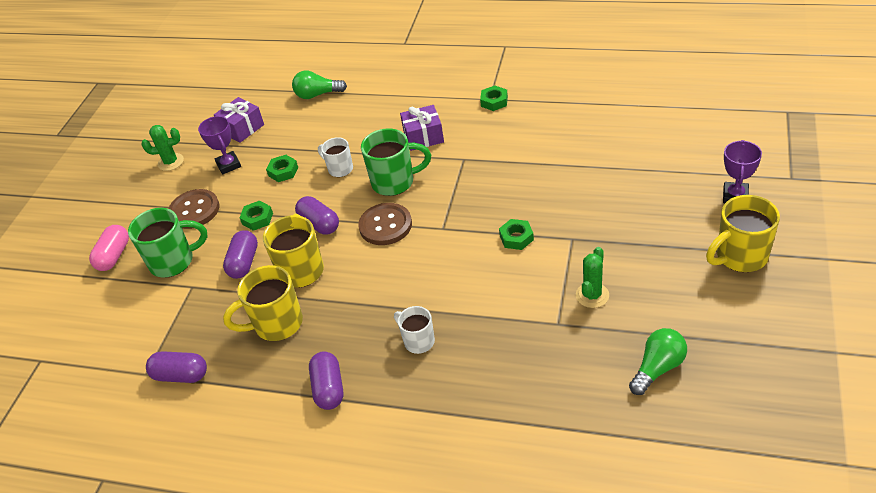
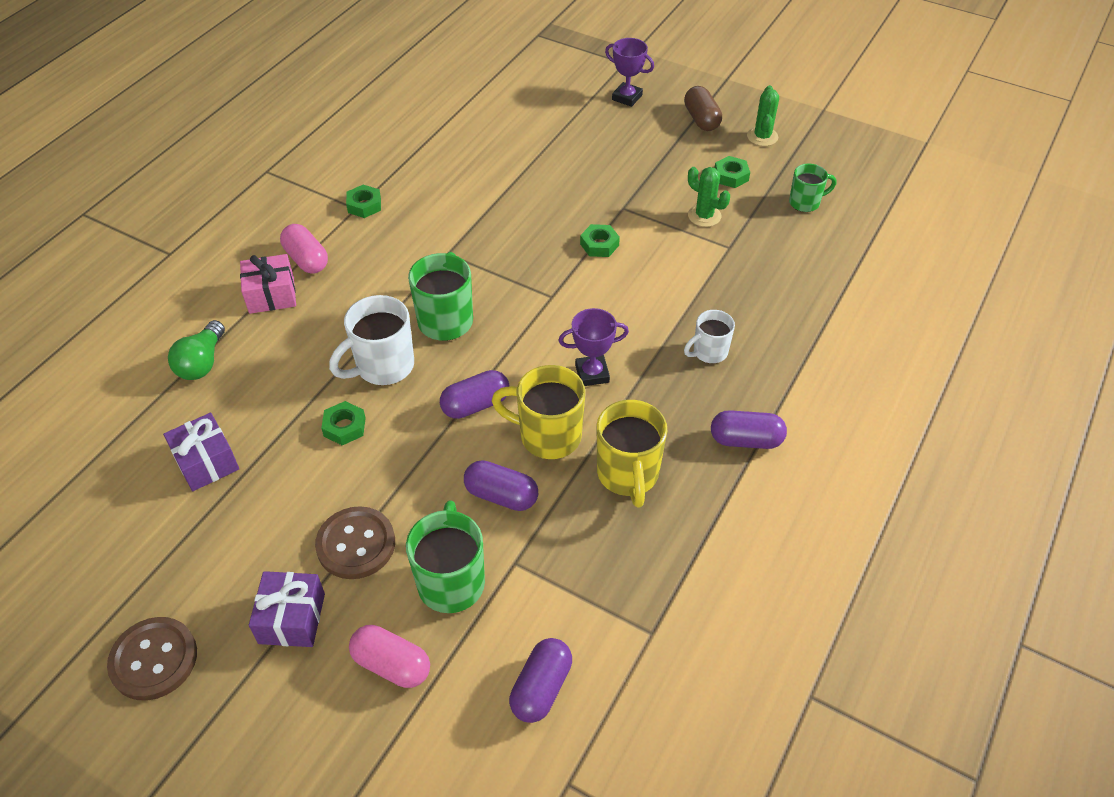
camera: 80 degrees left, 5 degrees up
green cactus [142,125,184,171] -> green cactus moved to [747,85,779,146]
purple capsule [146,351,207,383] -> purple capsule moved to [509,638,572,723]
purple trophy [198,116,241,175] -> purple trophy moved to [558,308,629,386]
green nut [239,201,273,231] -> green nut moved to [714,156,750,188]
white mug [318,137,353,177] -> white mug [329,295,414,385], size x1.64
brown button [358,203,412,245] -> brown button moved to [107,617,197,701]
purple gift [400,105,444,151] -> purple gift moved to [249,571,325,647]
green light bulb [629,328,687,395] -> green mug [789,164,837,212]
yellow mug [706,195,780,272] -> brown capsule [684,86,722,131]
none -> pink gift [240,254,296,314]
none -> pink capsule [280,224,328,274]

